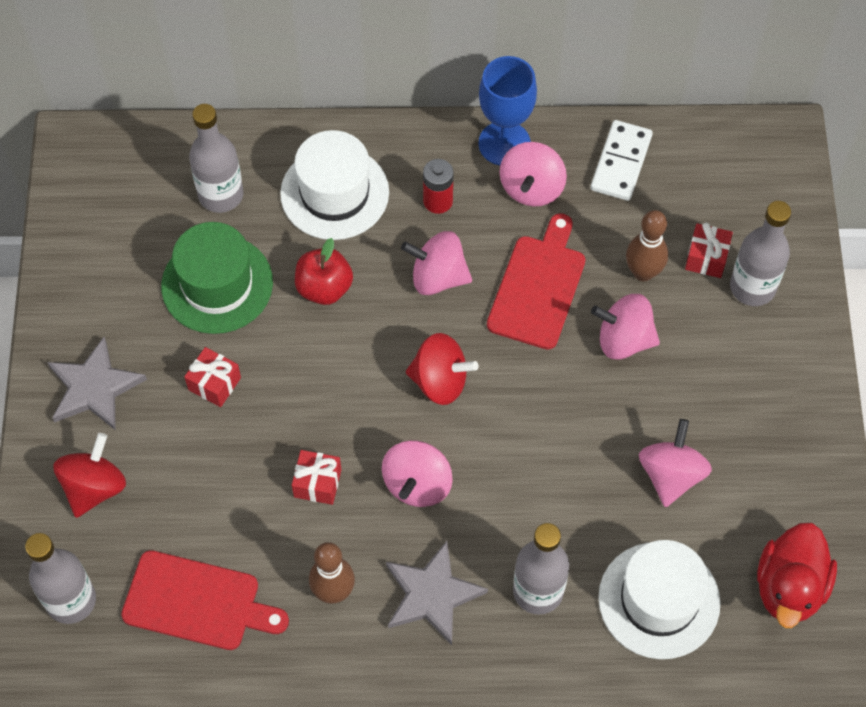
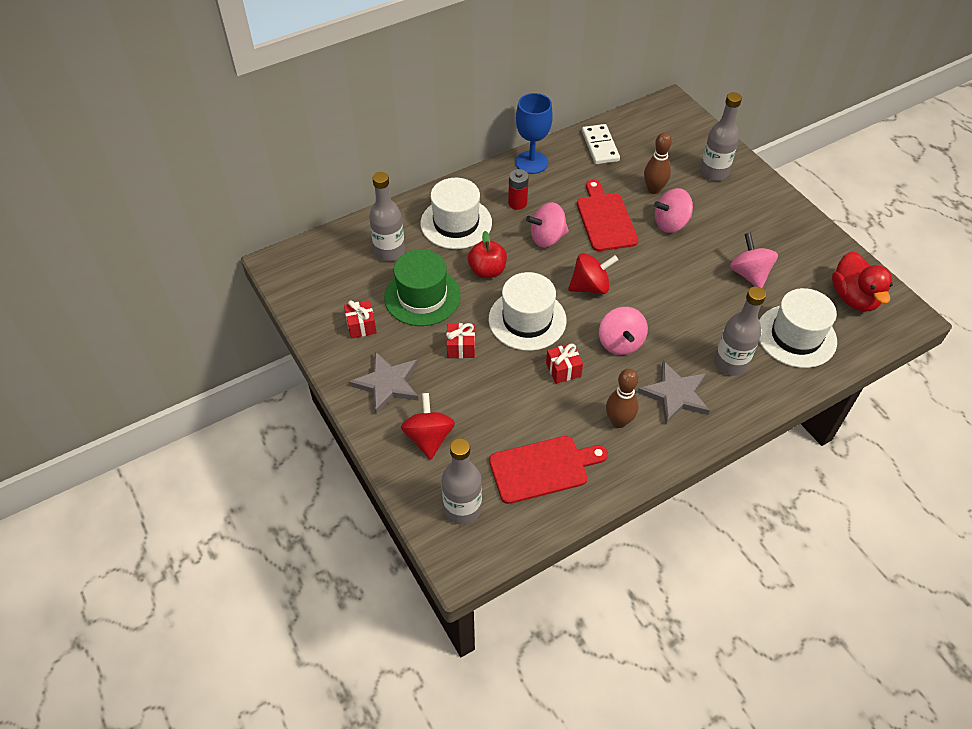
camera: 30 degrees left, 10 degrees down
pink spinning top [499,142,567,206] -> none
red gift [685,222,733,278] -> red gift moved to [344,300,377,339]
none -> white hat [489,272,567,351]

